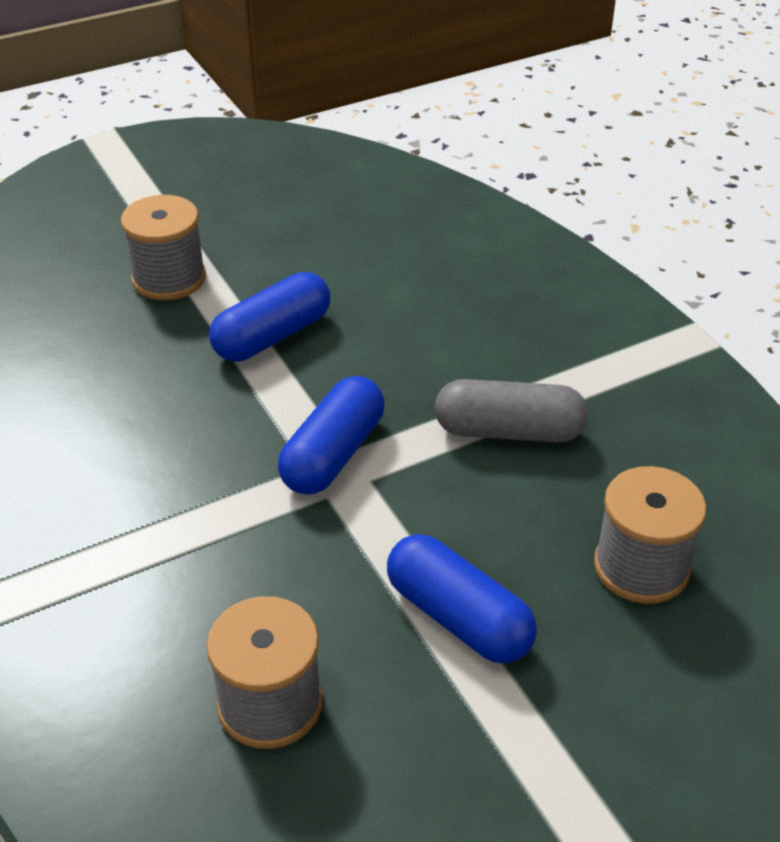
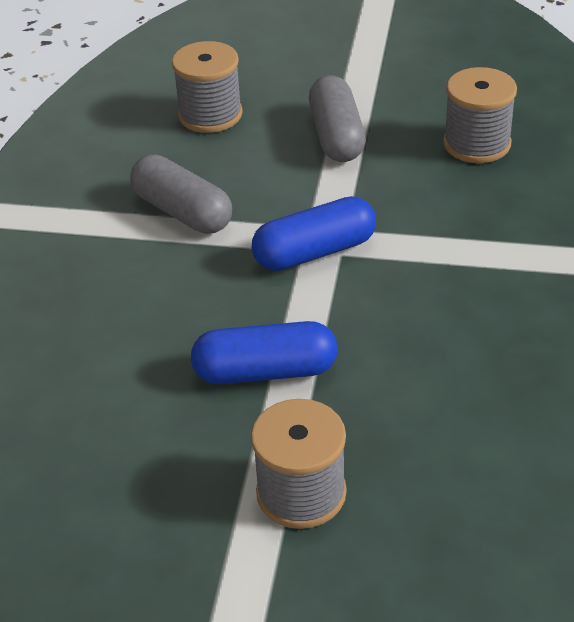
camera: 140 degrees left, 0 degrees up
blue capsule [387,534,537,663] -> grey capsule [309,75,366,162]

